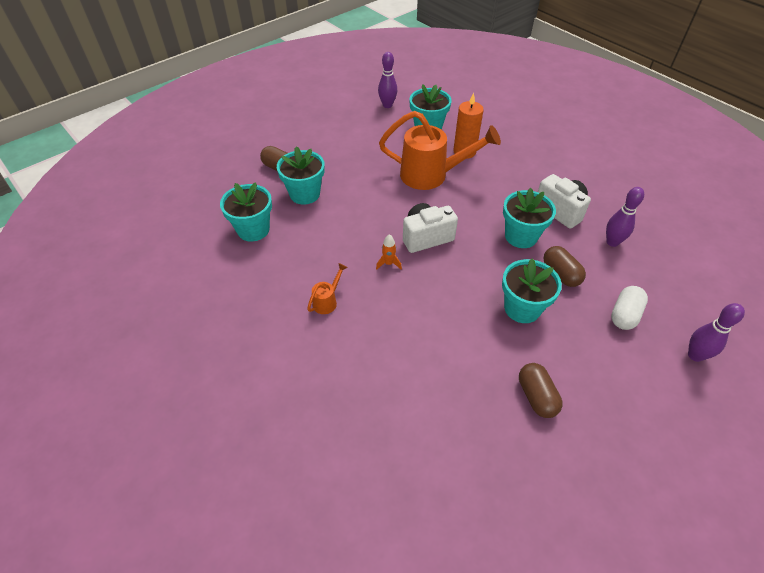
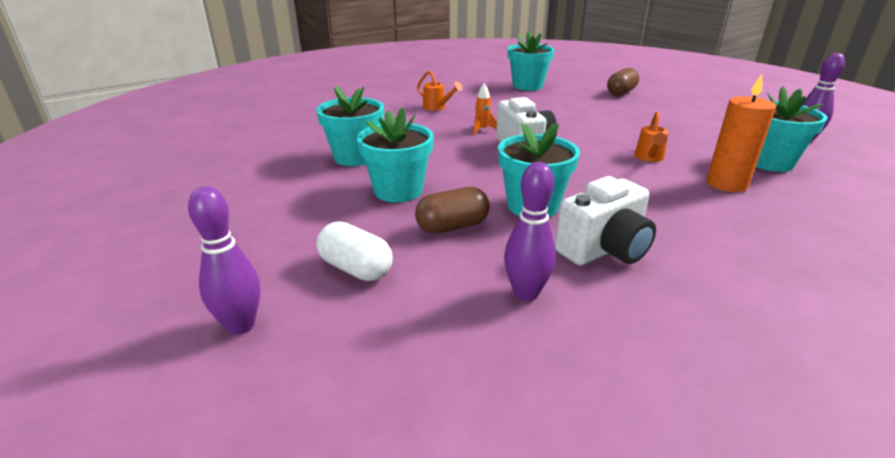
camera: 95 degrees right, 20 degrees down
turquoise flower pot [277,146,325,205] -> turquoise flower pot moved to [316,85,384,166]
orange watering can [379,111,501,190] -> orange watering can [635,111,668,162], size x0.43
brown capsule [519,363,563,418] -> none

